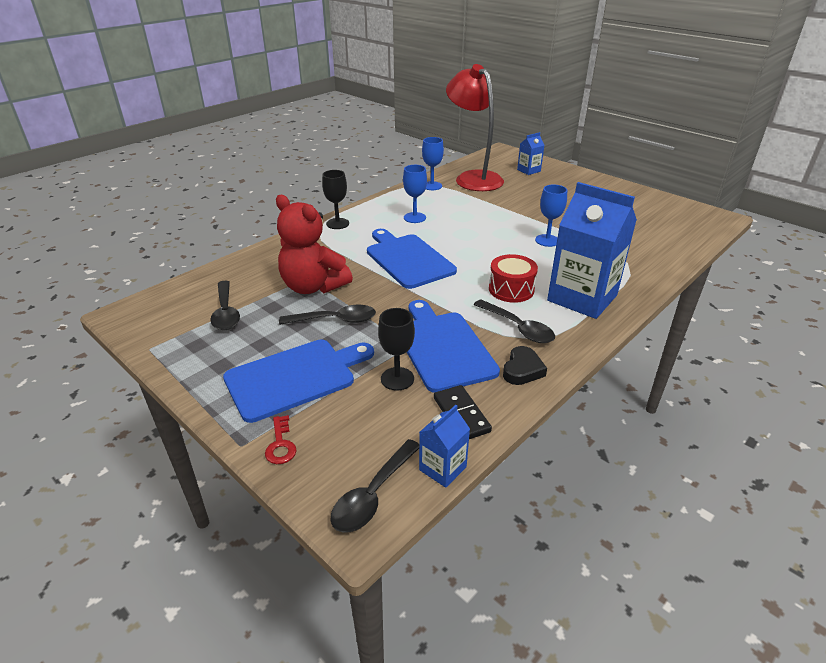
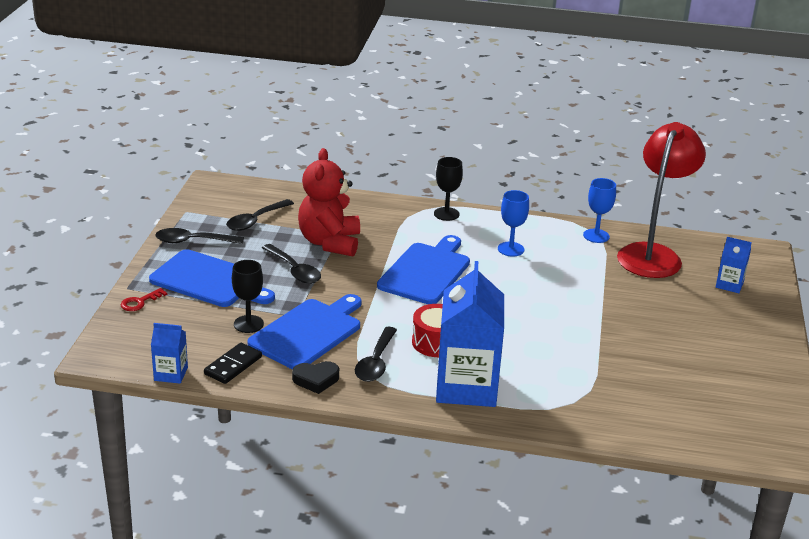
camera: 55 degrees right, 5 degrees down
black spoon [330,439,419,533] -> black spoon moved to [155,228,244,244]
blue goblet [535,185,567,247] -> none

